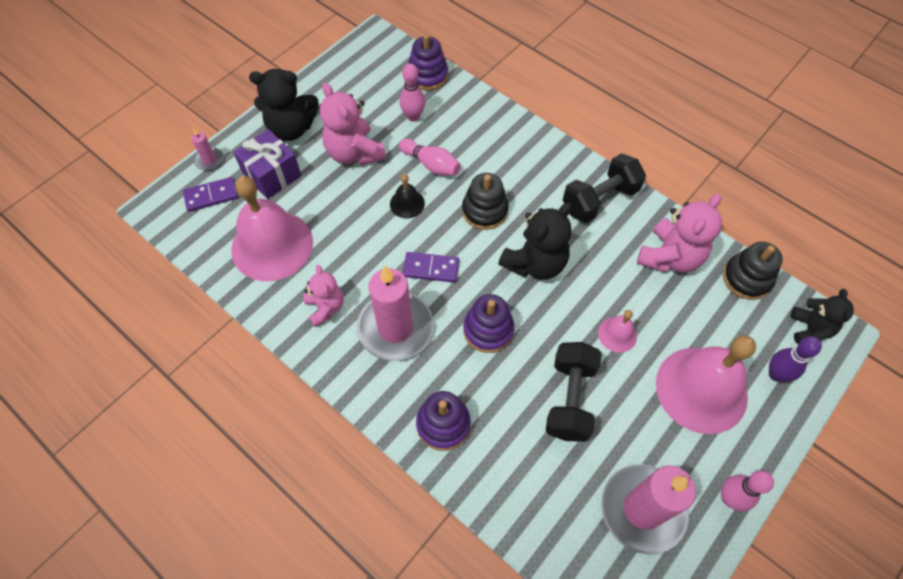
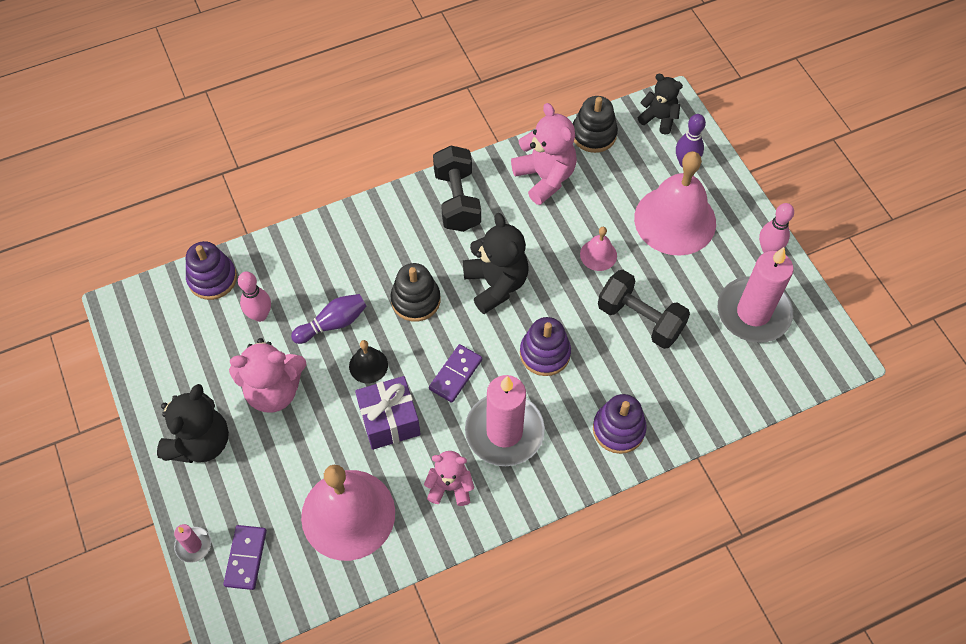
camera: 65 degrees left, 0 degrees up
purple gift [233,129,302,199] -> purple gift moved to [355,376,421,450]
pink bowling pin [399,138,461,176] -> purple bowling pin [291,294,367,344]

